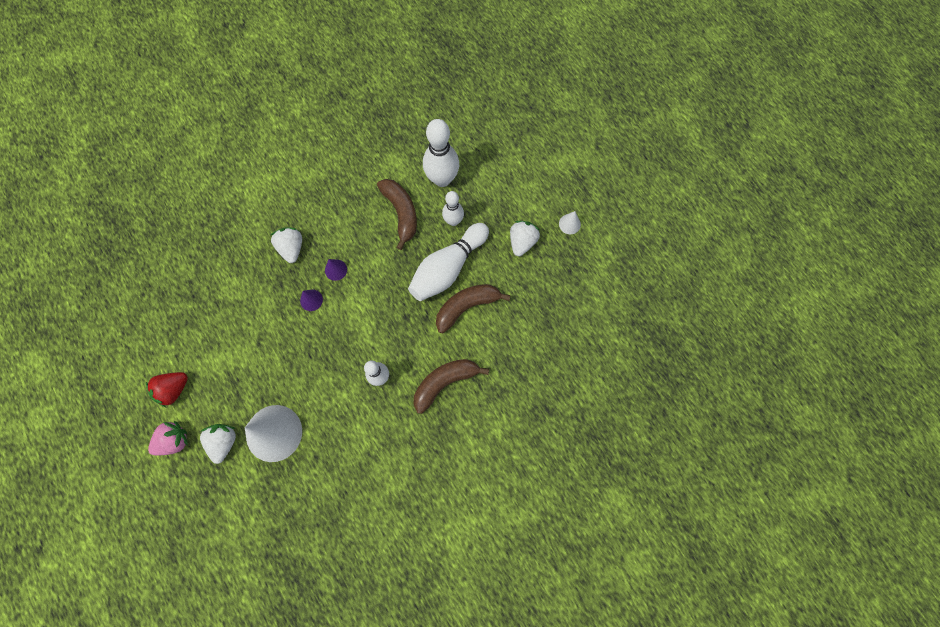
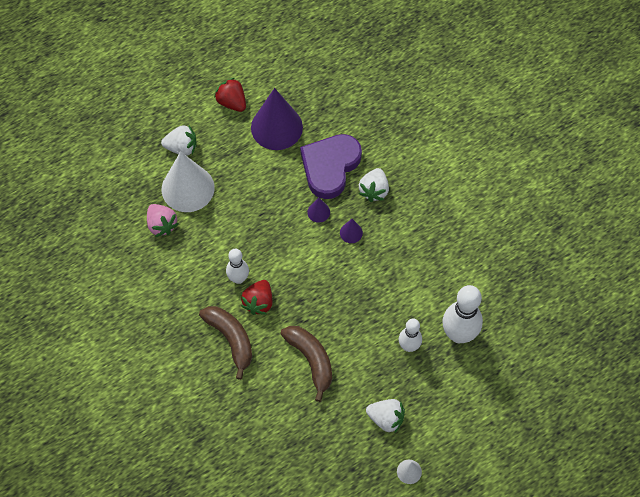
camera: 90 degrees right, 10 degrees down
pink strawberry [148,421,188,455] -> pink strawberry moved to [147,204,179,237]
white strawberry [271,227,302,263] -> white strawberry turned 120 degrees clockwise [359,168,389,202]
brown banana [377,179,417,250] -> none
white bowling pin [408,223,489,301] -> none
none -> red strawberry [241,280,273,315]
none -> purple cone [251,88,303,150]
none -> purple heart [300,134,362,199]

